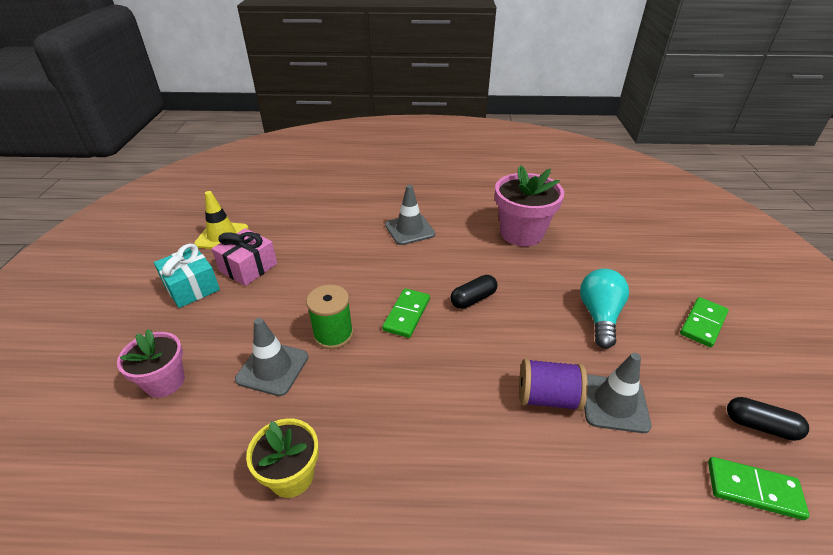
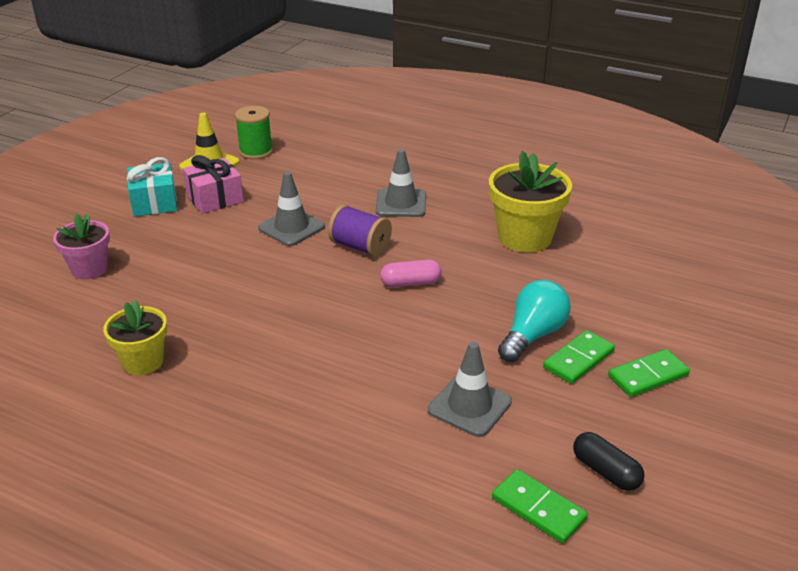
camera: 25 degrees right, 5 degrees down
grey traffic cone [235,318,308,396] -> grey traffic cone moved to [258,172,325,246]
green spool [306,285,353,349] -> green spool moved to [235,106,273,159]
green domino [382,288,430,338] -> green domino moved to [543,330,615,384]
black capsule [450,275,497,309] -> pink capsule [380,259,442,288]
pink flower pot [495,165,564,246] -> yellow flower pot [489,151,572,253]
purple spool [519,358,588,411] -> purple spool moved to [328,205,392,257]

